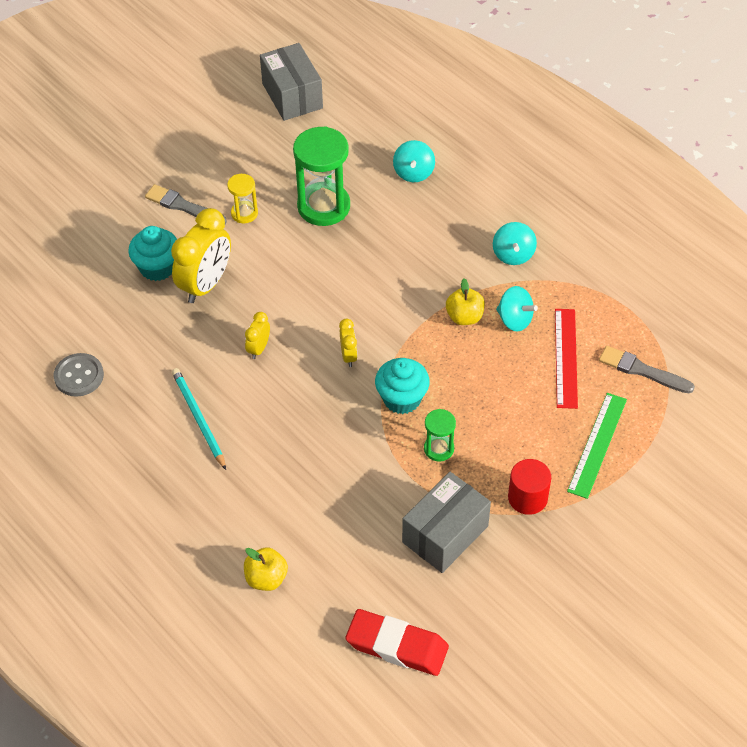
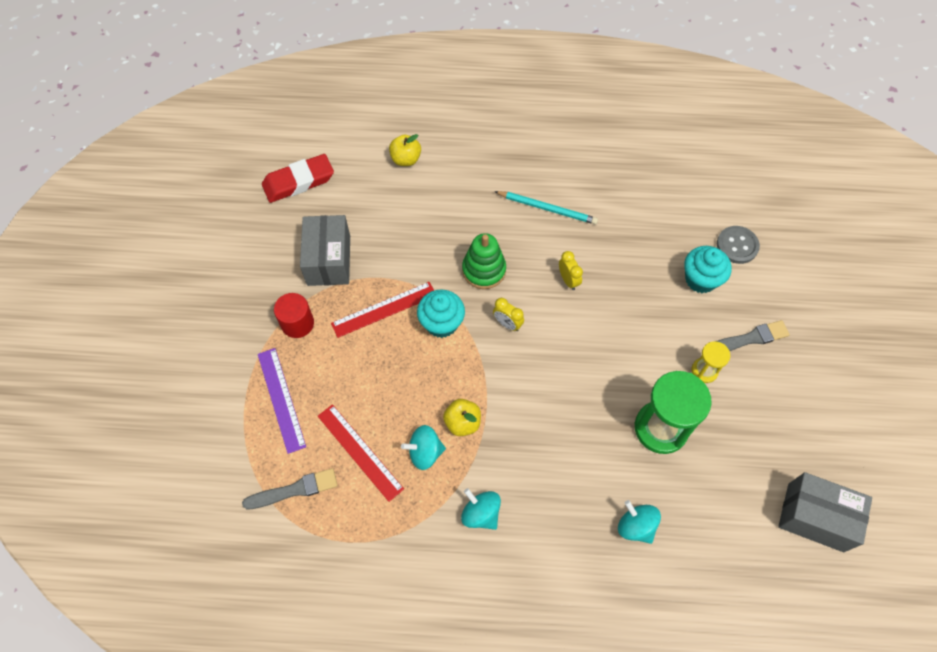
camera: 135 degrees right, 10 degrees up
grey button [54,353,104,397] -> grey button moved to [717,226,760,264]
yellow clock [171,208,231,303] -> none
green hourglass [424,409,456,462] -> red ruler [331,282,434,338]
green ruler [567,393,627,499] -> purple ruler [258,348,306,454]
none -> green stacking toy [462,233,506,289]

